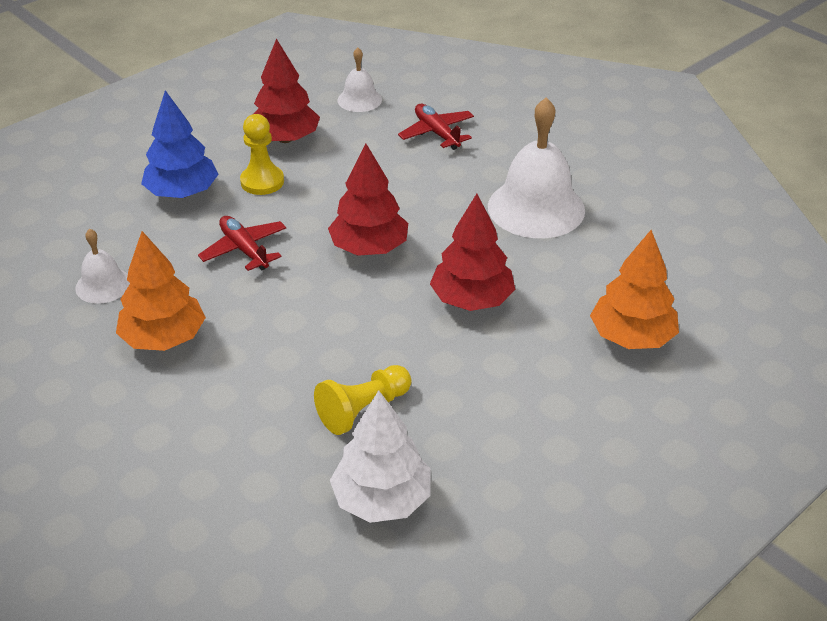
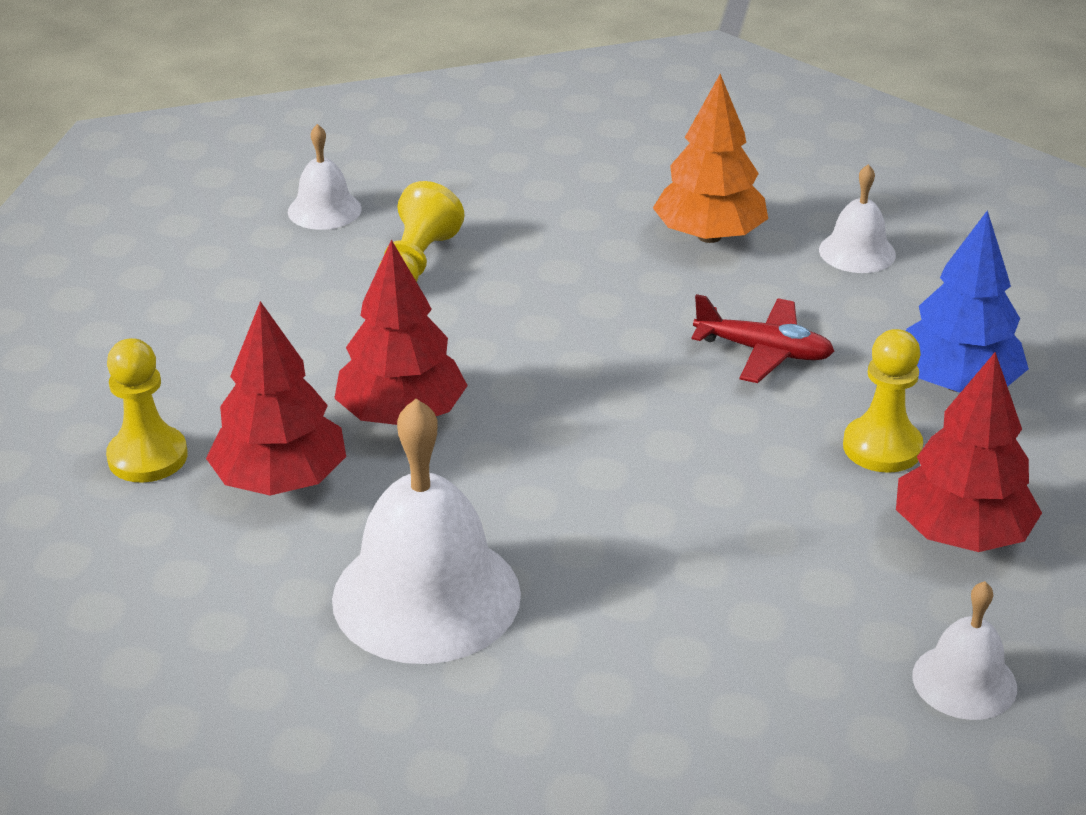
camera: 145 degrees right, 5 degrees down
red tree [328,143,408,256] -> red tree moved to [206,301,346,496]
white tree [330,390,431,523] -> white bell [288,124,362,230]
red plane [398,104,474,150] -> none
orange tree [590,230,679,349] -> yellow pawn [106,338,188,483]

